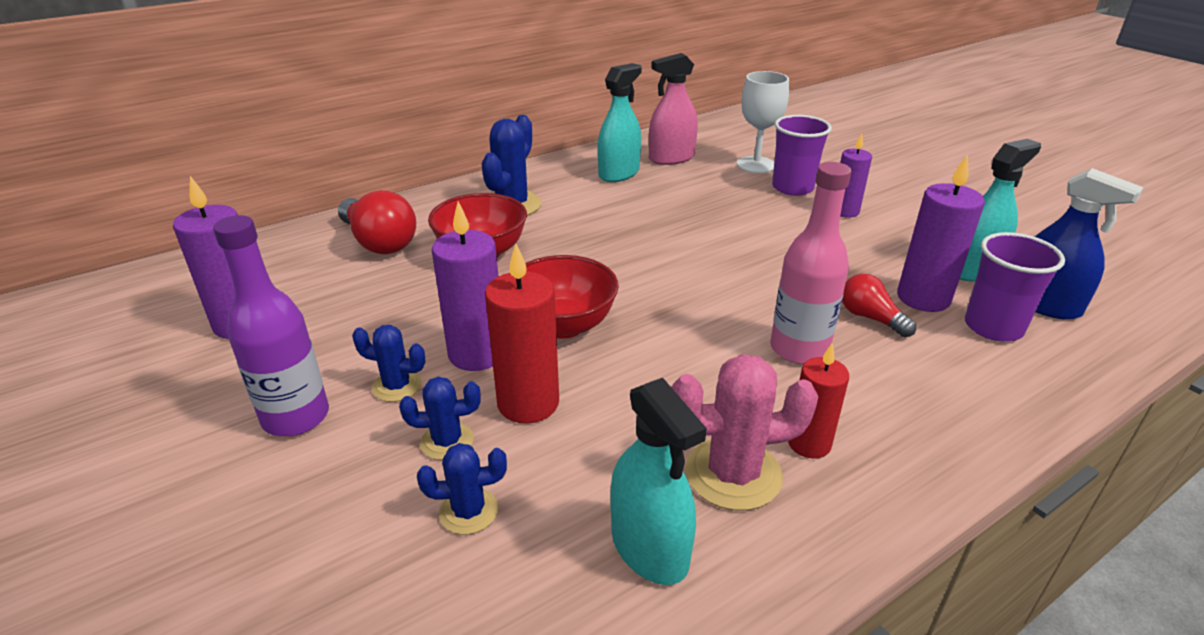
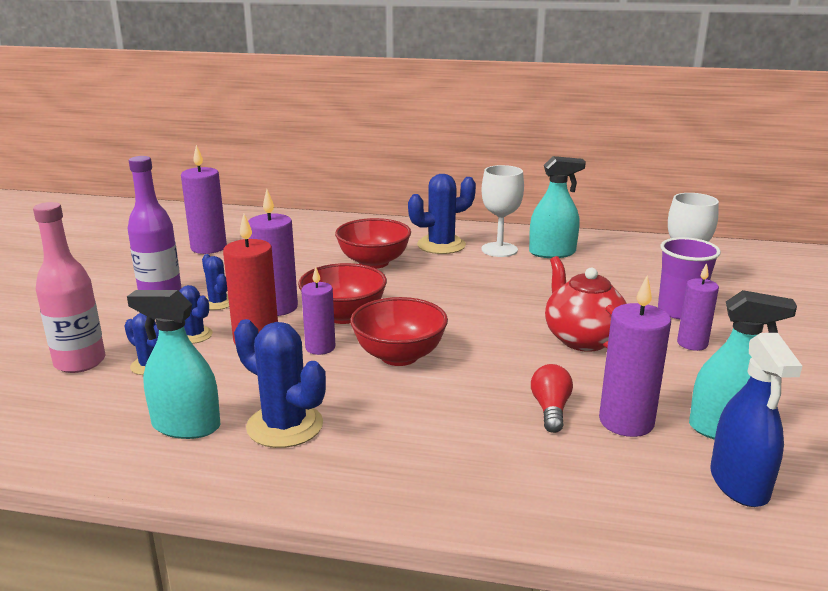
camera: 45 degrees right, 10 degrees down
red light bulb [338,190,416,254] -> none
turquoise spray bottle [610,378,707,585] -> turquoise spray bottle turned 90 degrees clockwise [127,290,220,439]
pink spray bottle [649,53,698,165] -> none
pink cactus [671,354,819,511] -> blue cactus [234,319,326,448]
pink bottle [770,162,852,364] -> pink bottle moved to [33,202,106,373]
red candle [788,343,849,458] -> none
purple cup [965,232,1065,341] -> none
none -> purple candle [301,267,335,355]
none -> red bowl [350,297,448,366]
none -> white goblet [481,165,524,257]
none -> red teapot [545,256,627,352]

